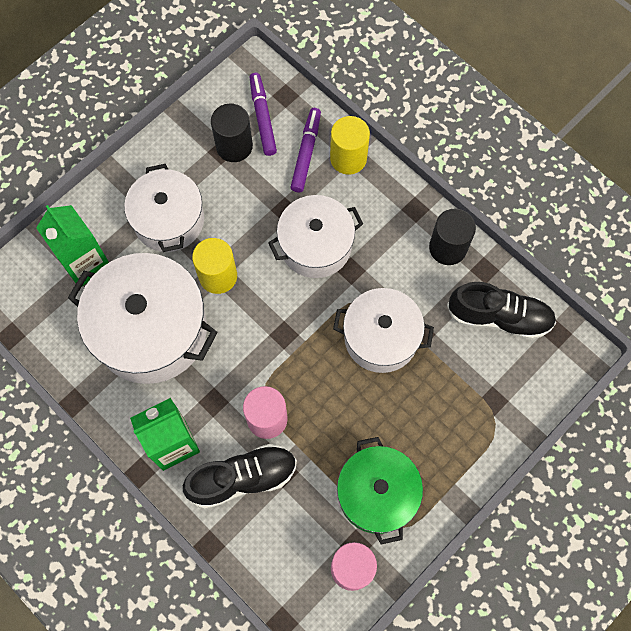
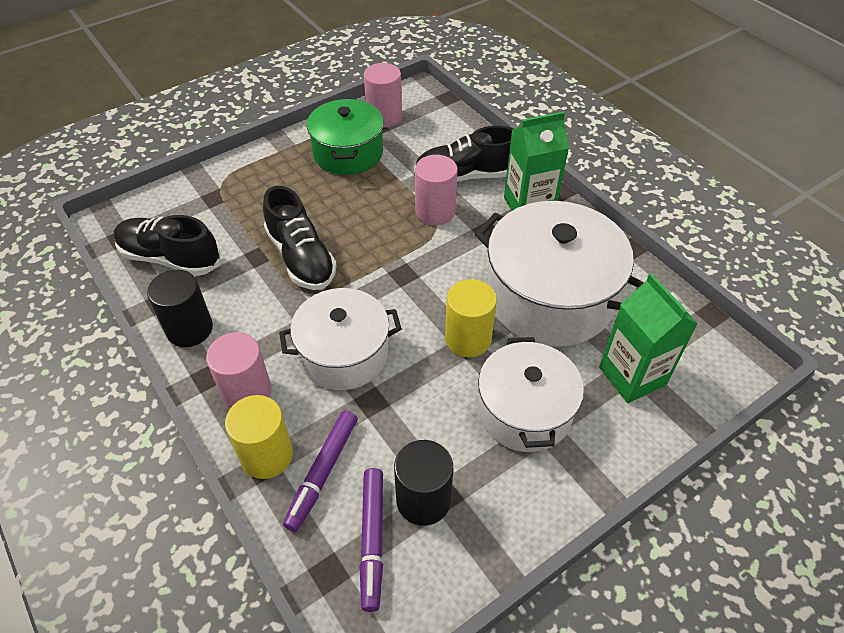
camera: 170 degrees left, 20 degrees down
white pot [333,288,434,373] -> black shoe [263,186,337,290]
none -> pink cylinder [206,332,272,409]

